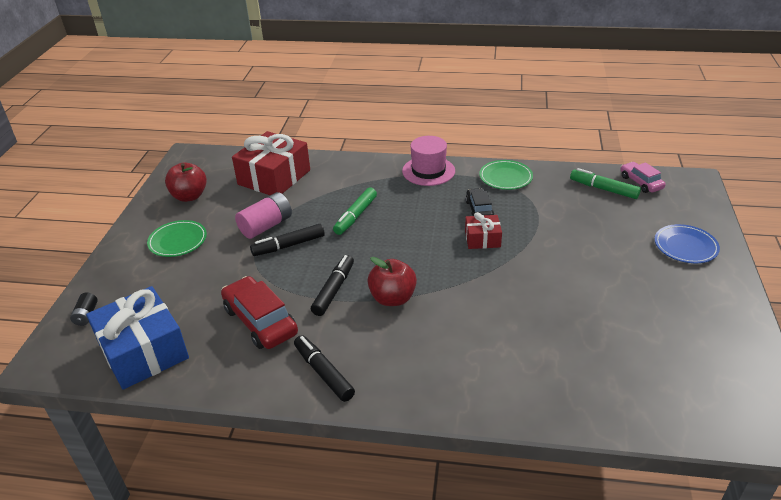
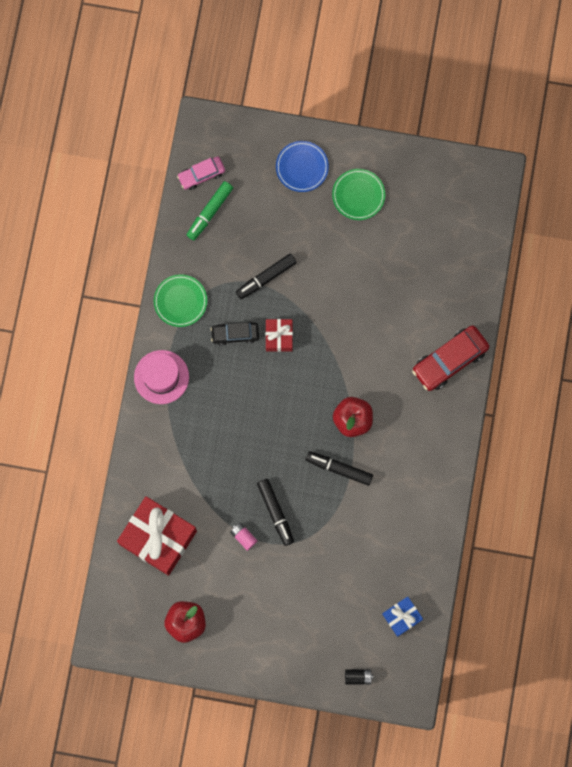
camera: 90 degrees left, 40 degrees up
blue gift [86,286,189,390] -> blue gift [382,597,423,637], size x0.51
green plate [147,220,207,257] -> green plate moved to [332,169,385,220]
red car [221,276,298,349] -> red car moved to [412,326,489,391]
pink battery [235,192,292,239] -> pink battery [230,523,258,551], size x0.54
black marker [294,335,355,402] -> black marker moved to [236,254,297,299]
green marker [333,187,377,235] -> none

